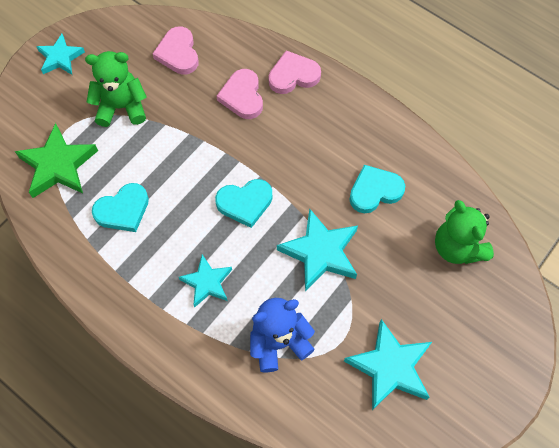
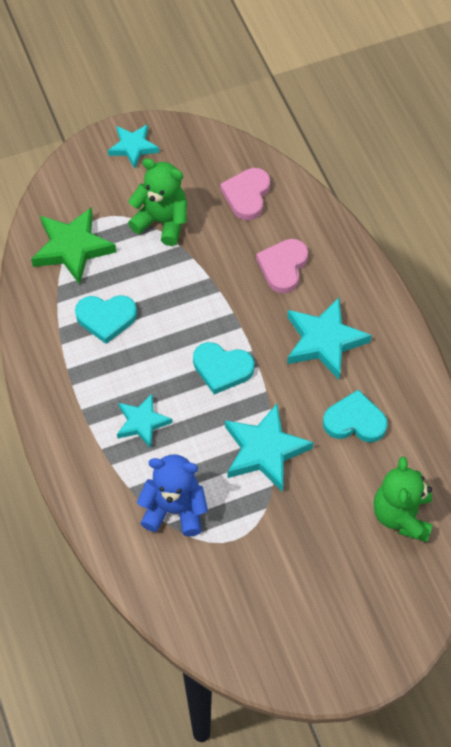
camera: 30 degrees right, 5 degrees down
pink heart [269,50,321,94] -> none
turquoise star [344,319,432,410] -> turquoise star moved to [287,297,372,379]

